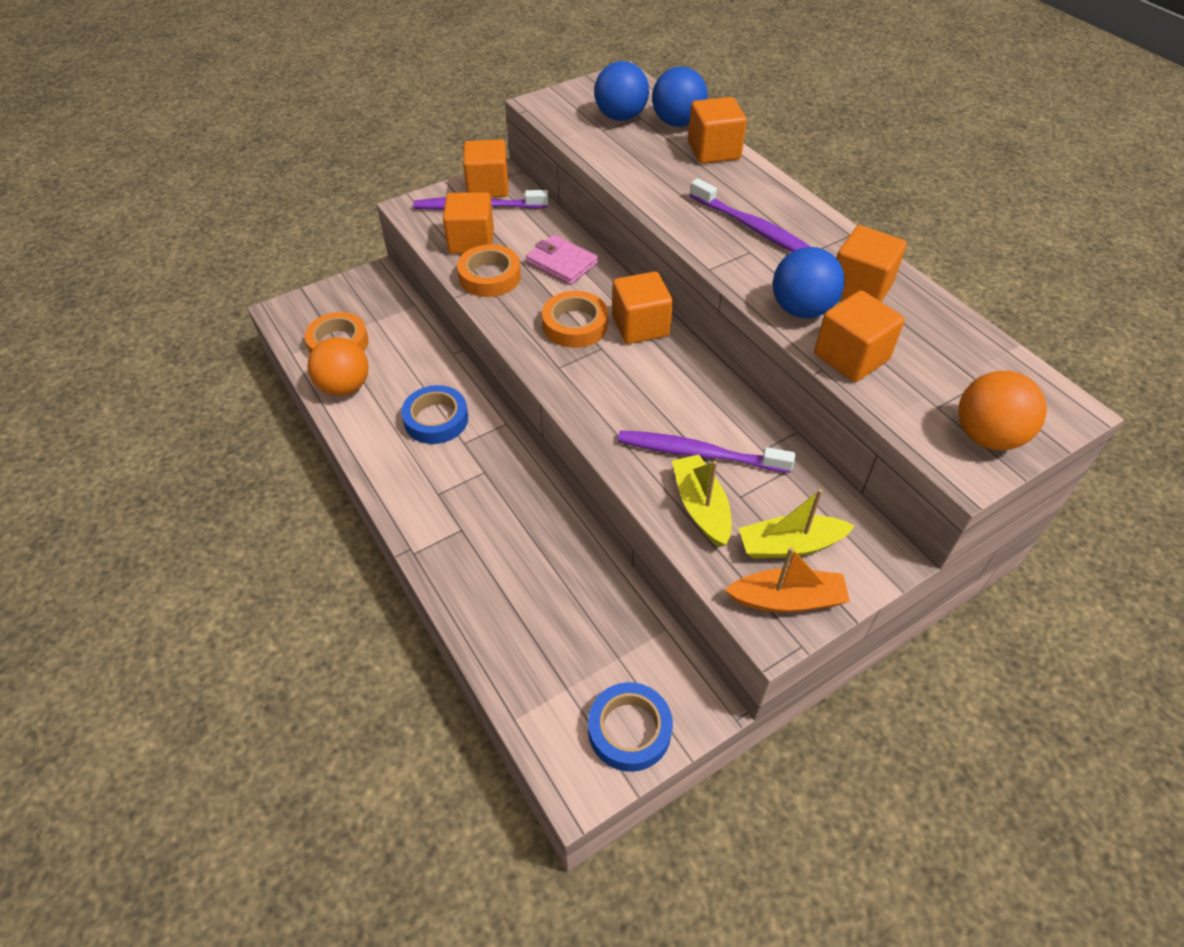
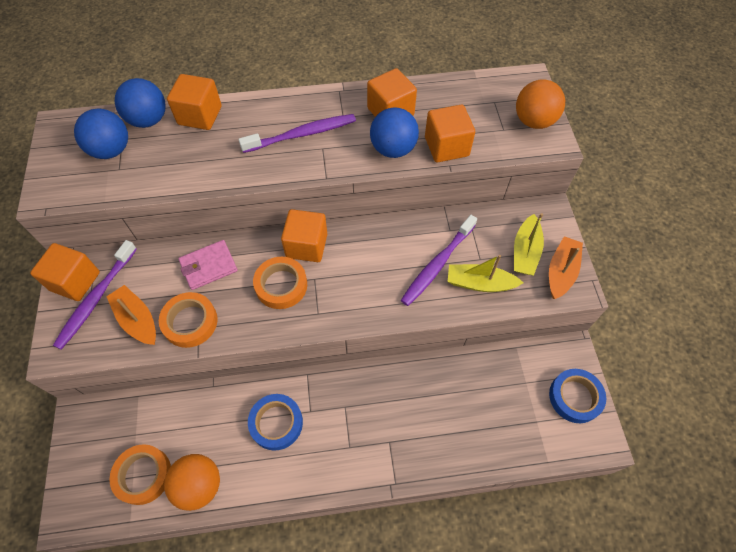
camera: 65 degrees left, 10 degrees up
orange cube [443,192,494,254] -> orange boat [106,285,156,345]

